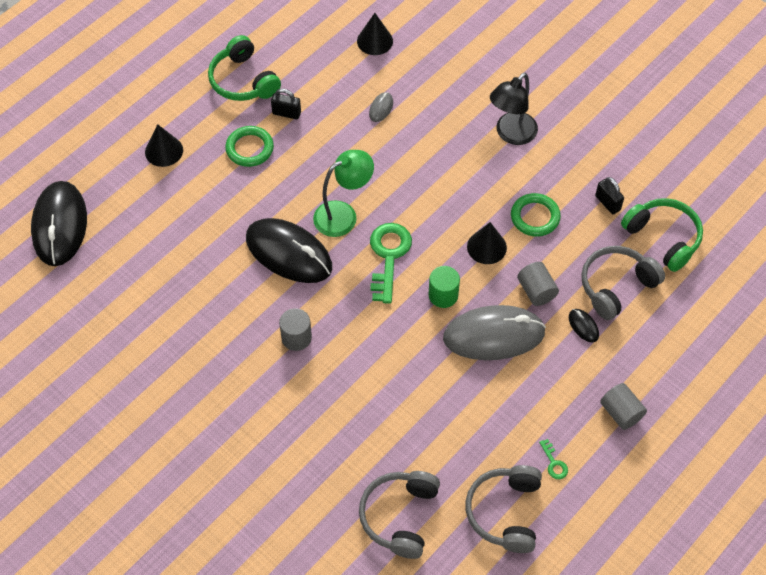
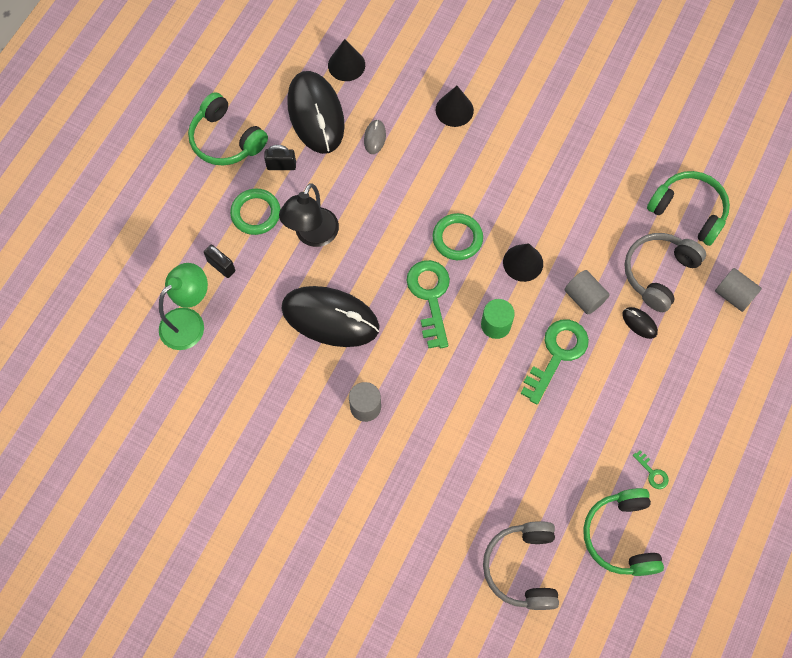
camera: 15 degrees left, 10 degrees up
black mouse [31,181,87,266] -> black mouse moved to [287,71,345,154]
black cone [145,124,183,167] -> black cone moved to [435,86,474,127]
green lamp [313,150,374,237] -> green lamp moved to [159,263,208,350]
grey mouse [443,305,546,360] -> green key [520,320,589,405]
grey headphones [465,465,542,553] -> green headphones [583,488,664,576]
black lamp [490,73,538,145] -> black lamp moved to [279,183,339,247]
green ring [511,193,561,237] -> green ring moved to [433,213,483,260]
black padlock [595,177,624,214] -> black padlock moved to [204,245,235,278]
grey cylinder [600,383,647,430] -> grey cylinder moved to [715,268,762,312]

